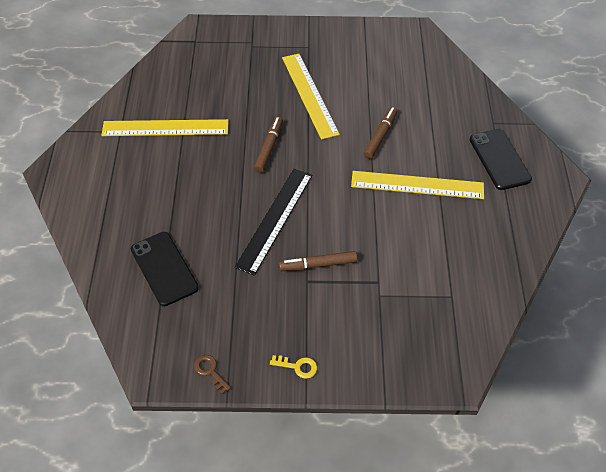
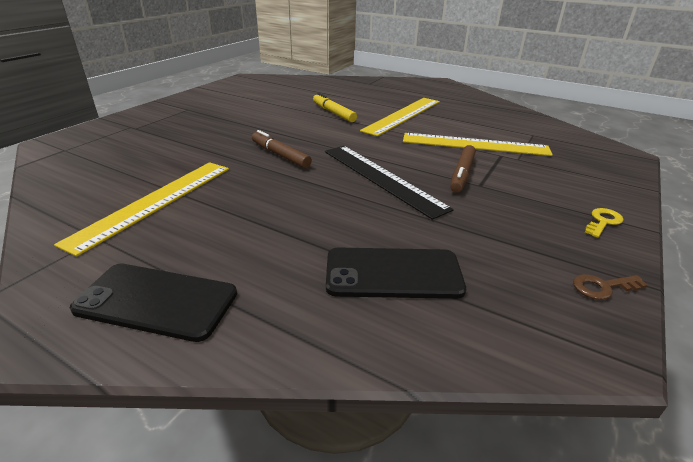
camera: 60 degrees left, 20 degrees down
yellow ruler [282,54,340,140] -> yellow ruler moved to [403,133,553,156]
brown marker [364,107,398,159] -> yellow marker [313,93,357,122]
black phone [470,129,532,190] -> black phone moved to [70,263,237,342]

